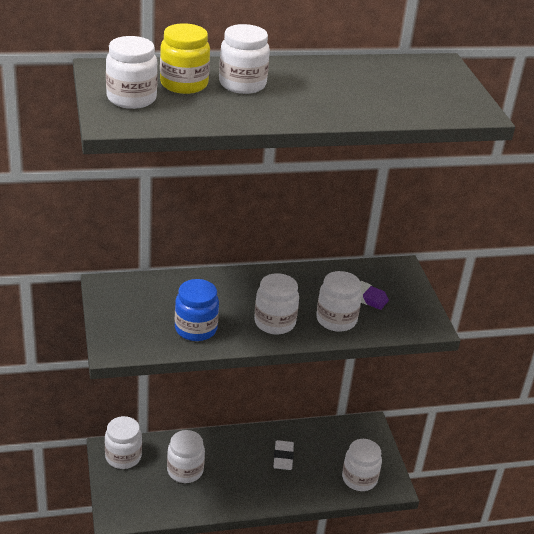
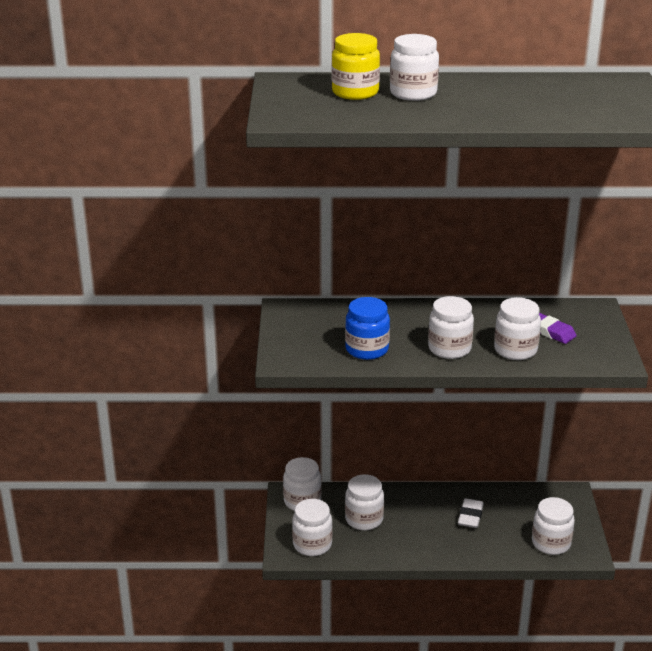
camera: 15 degrees right, 5 degrees down
white jar [106,36,158,109] -> white jar moved to [292,499,333,556]

